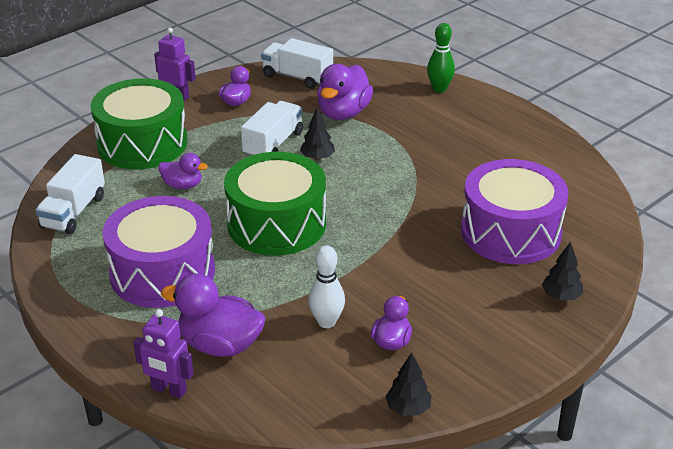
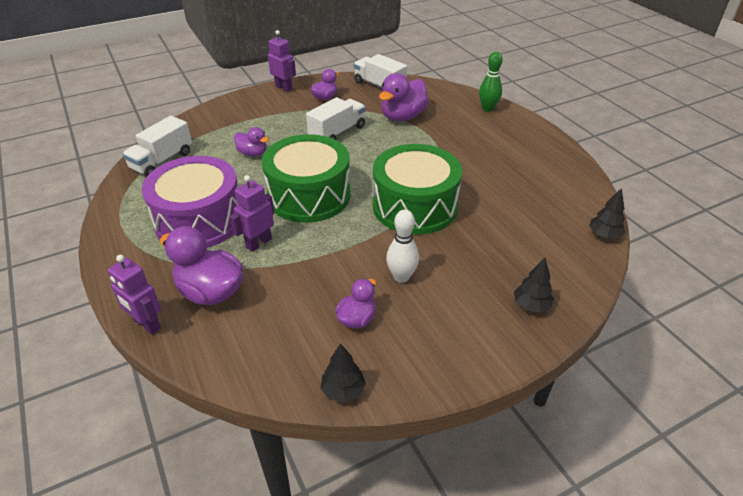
camera: 15 degrees right, 5 degrees up
green drum [91,78,187,170] -> green drum moved to [373,144,462,235]
black tree [300,108,335,160] -> black tree moved to [589,188,626,239]
white bowling pin [308,245,345,328] -> white bowling pin moved to [386,210,419,283]
purple drum [461,159,569,264] -> none
none -> purple robot [230,175,274,252]

